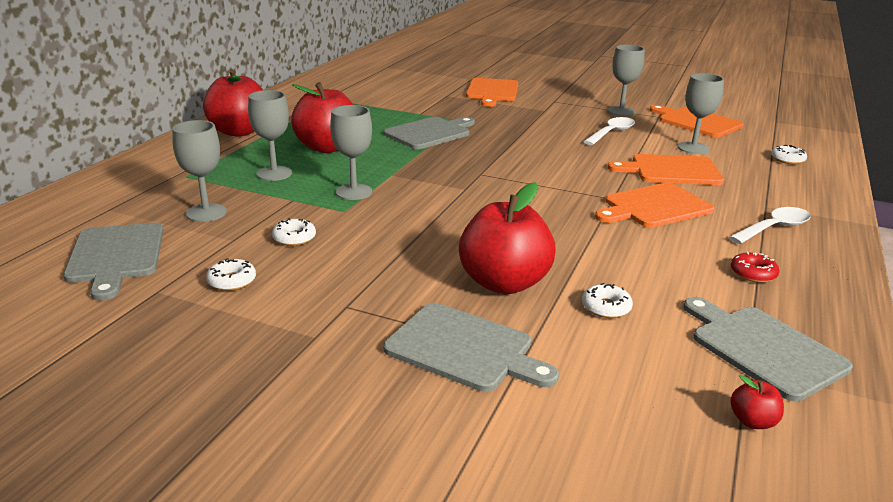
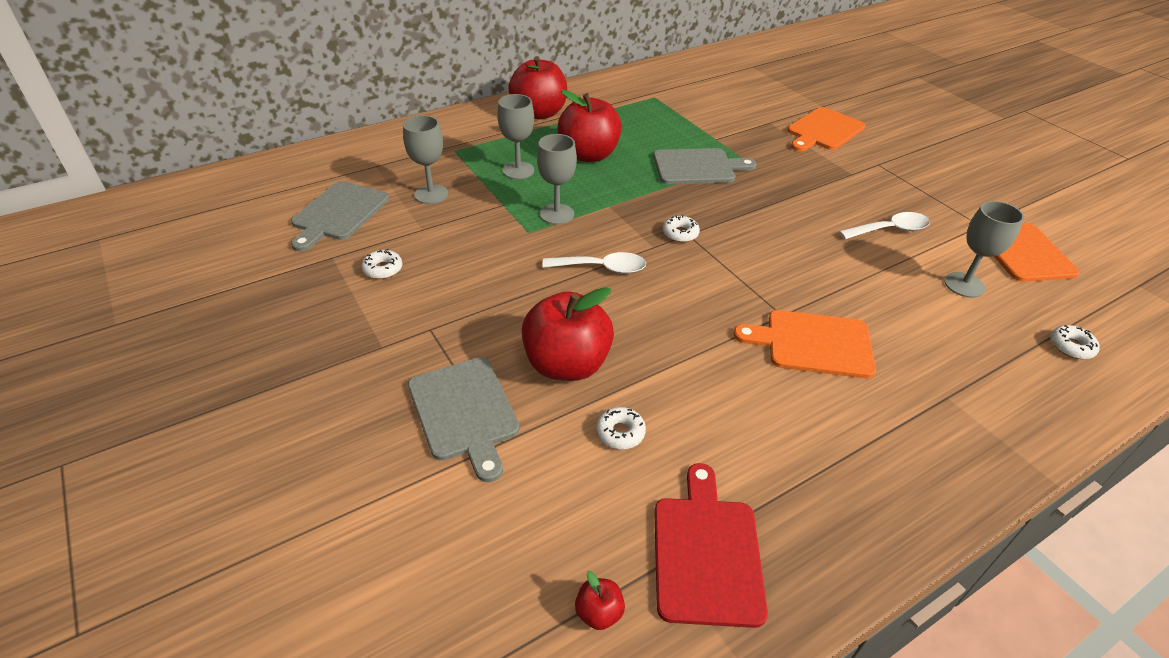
camera: 35 degrees right, 15 degrees up
white donut [272,218,316,246] -> white donut moved to [663,215,700,242]
grey goblet [608,45,645,116] -> none
orange cutting board [608,154,724,185] -> none
grey cutting board [683,297,853,401] -> red cutting board [654,463,768,628]
white spoon [729,207,811,244] -> white spoon moved to [542,252,646,274]
red donut [731,252,779,283] -> none

